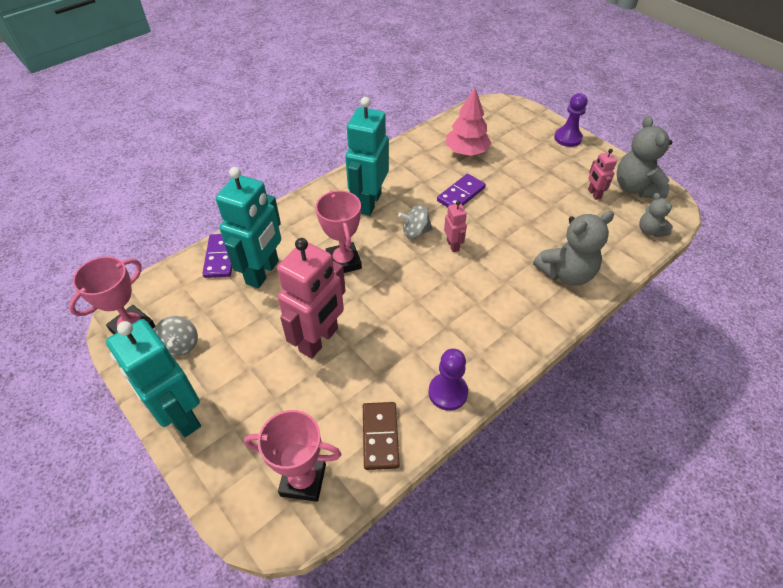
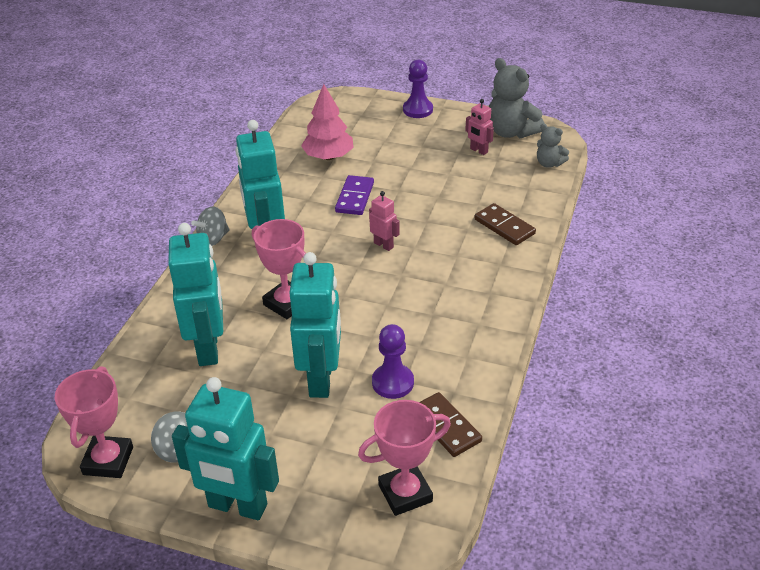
camera: 30 degrees left, 10 degrees down
purple domino [202,234,232,278] -> none
pink robot [277,238,346,358] -> turquoise robot [289,252,341,398]
grey spinning top [398,205,432,239] -> grey spinning top moved to [191,206,230,246]
purple pawn [429,349,468,411] -> purple pawn moved to [372,324,414,399]
grey teddy bear [533,211,614,285] -> brown domino [475,203,536,245]

